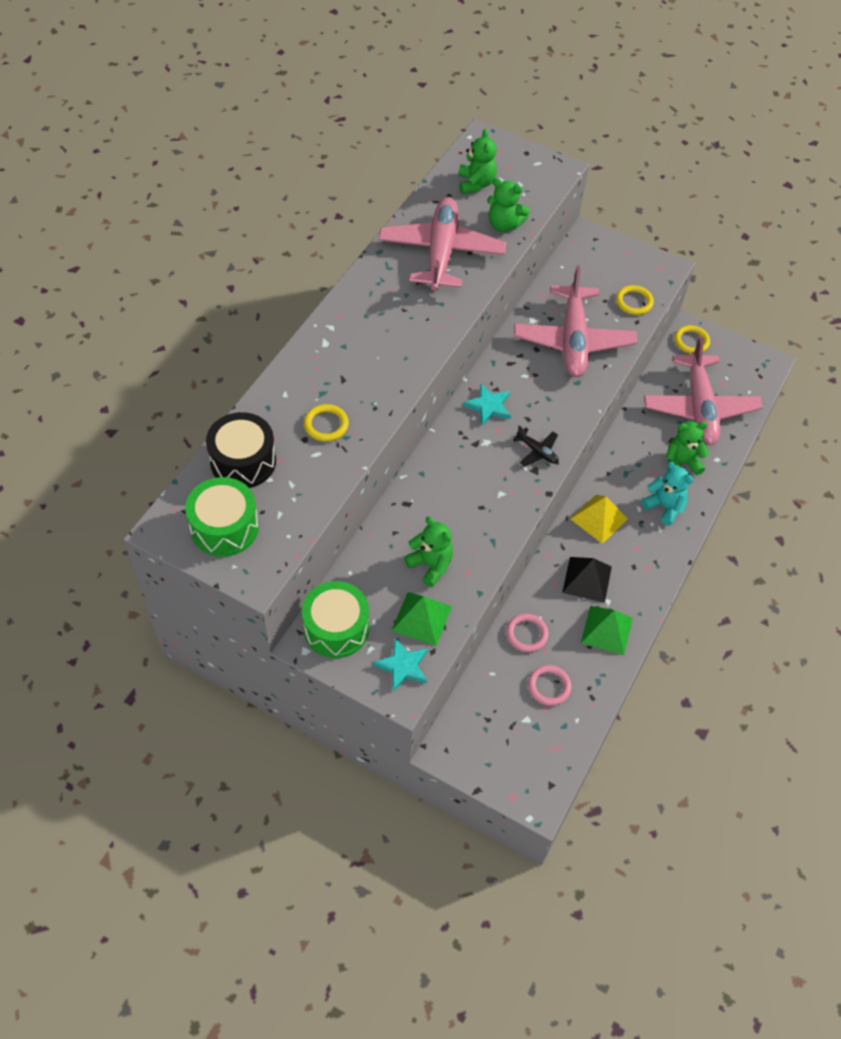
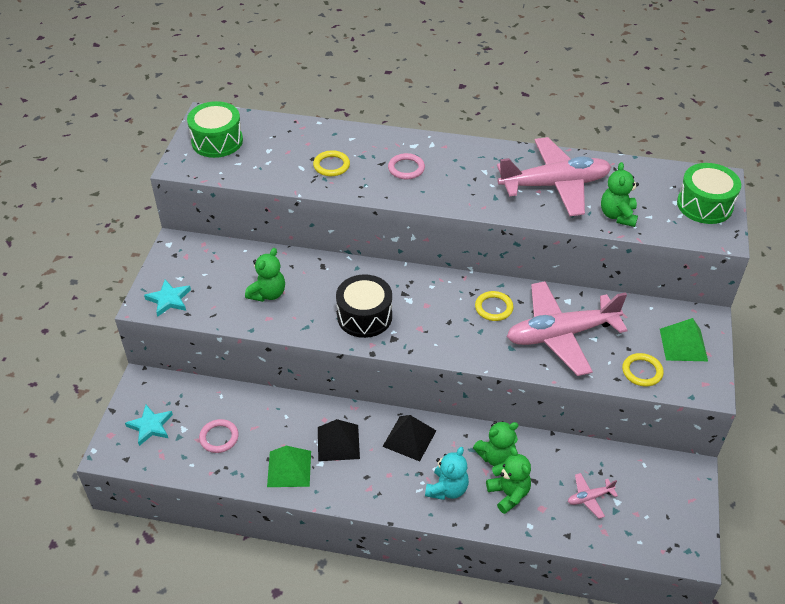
camera: 75 degrees right, 10 degrees down
black drum [206,412,276,488] -> black drum moved to [336,274,392,338]
green drum [302,581,369,658] -> green drum moved to [677,163,741,224]
green pyramid [391,592,452,646] -> green pyramid moved to [660,318,708,361]
green teddy bear [458,129,497,194] -> green teddy bear moved to [473,421,518,466]
turquoise star [463,384,511,425] -> turquoise star moved to [125,405,173,446]
pink ring [506,613,549,652] -> pink ring moved to [388,153,425,179]
black plane [512,425,559,467] -> none
yellow pyramid [571,495,628,544] -> black pyramid [382,415,436,462]
pink plane [644,336,763,445] -> pink plane [568,473,618,519], size x0.41
yellow ring [675,325,710,354] -> yellow ring moved to [475,291,513,321]

